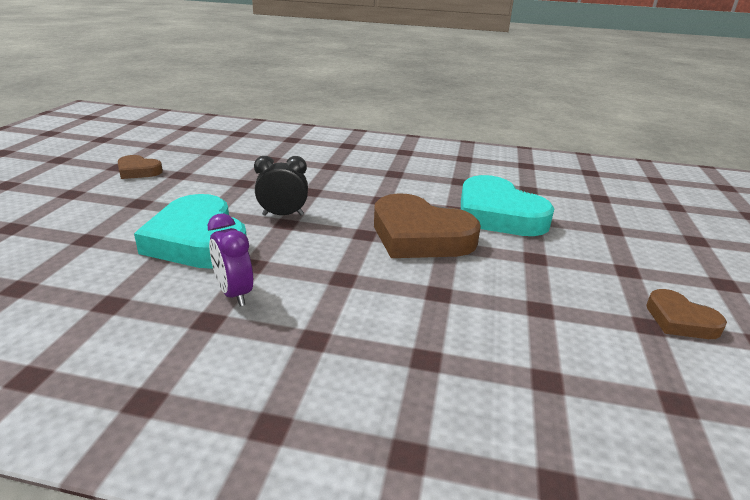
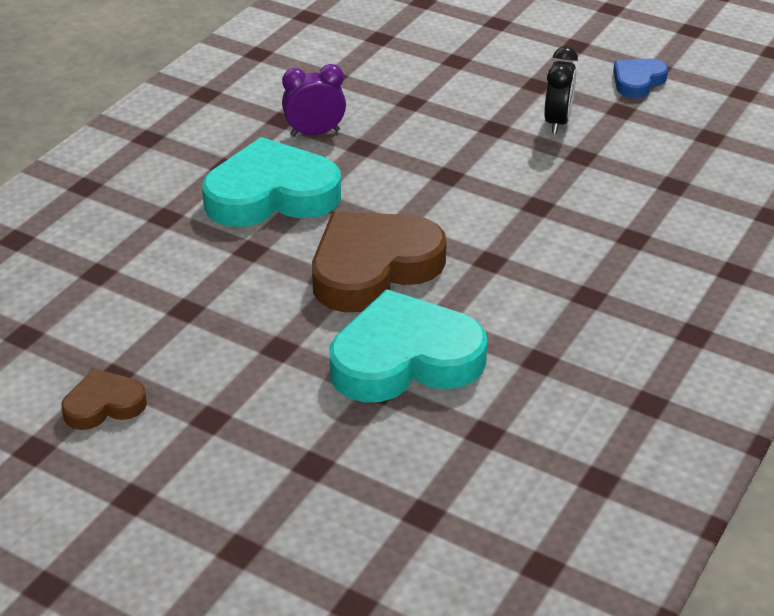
camera: 110 degrees right, 10 degrees up
brown heart [118,155,163,179] -> blue heart [613,58,668,98]
turquoise heart [134,194,247,269] -> turquoise heart moved to [202,137,341,227]
black clock [254,156,308,216] -> black clock moved to [544,46,578,134]

